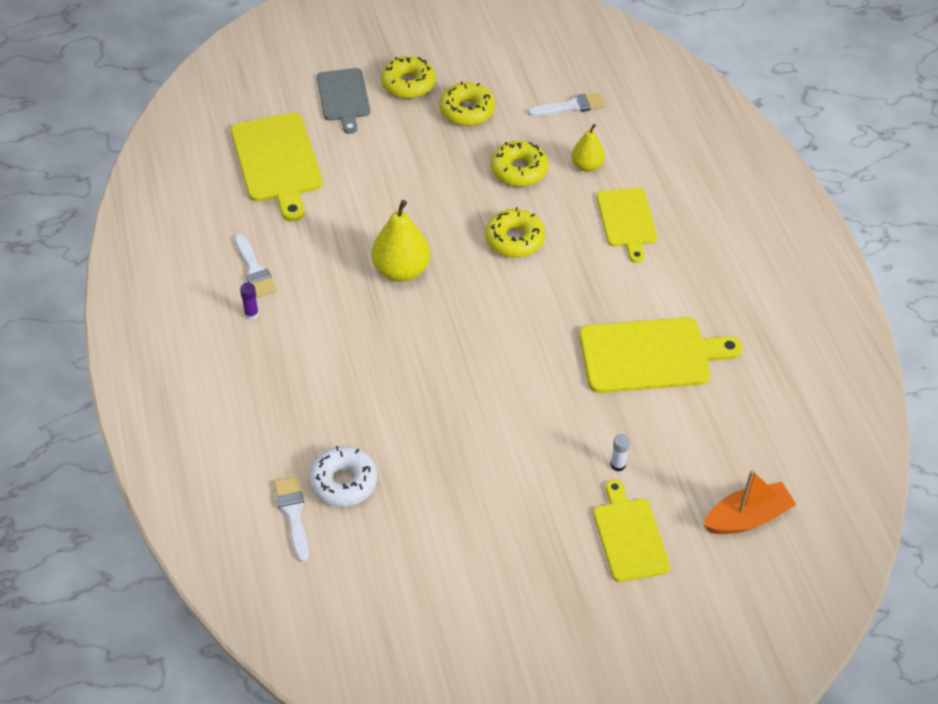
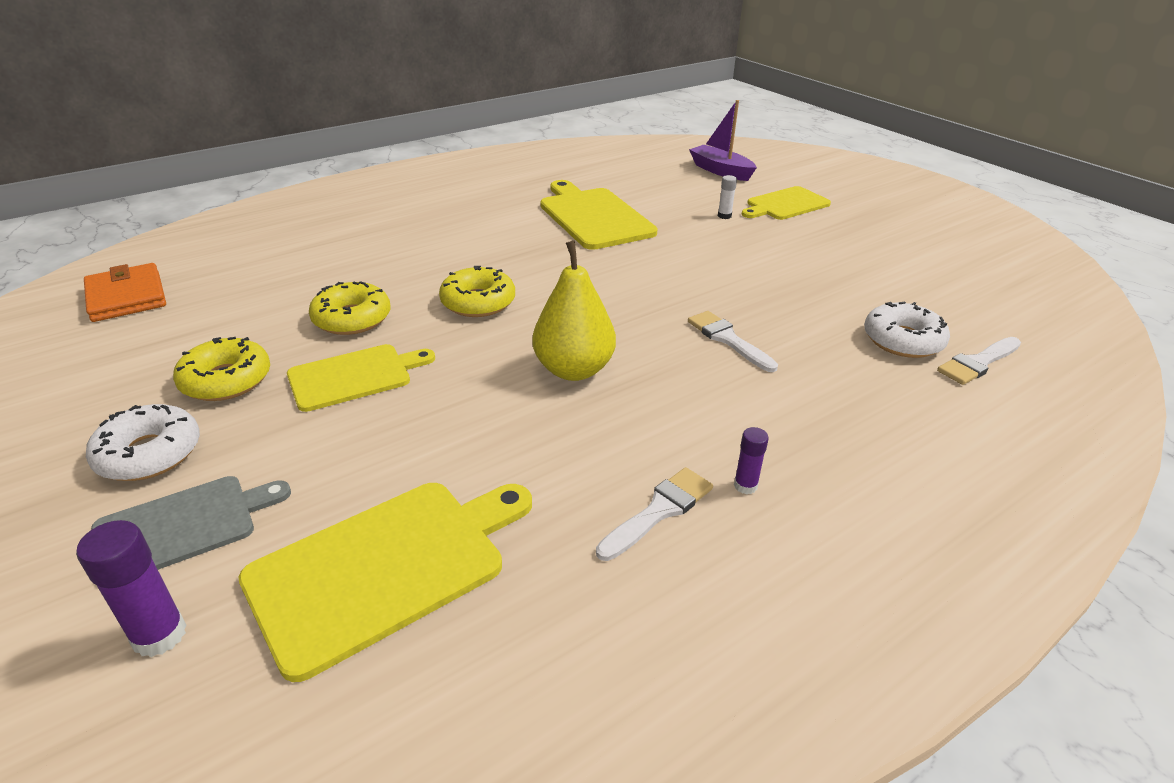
camera: 110 degrees left, 15 degrees down
yellow donut [381,56,436,99] -> white donut [86,404,200,481]
white brush [528,92,605,116] -> white brush moved to [688,311,778,372]
yellow pear [572,124,605,172] -> none
yellow cutting board [597,188,657,263] -> yellow cutting board moved to [287,344,435,412]
orange boat [703,470,797,534] -> purple boat [689,100,757,181]
none -> purple glue stick [76,520,187,657]
none -> orange wallet [84,263,166,322]

